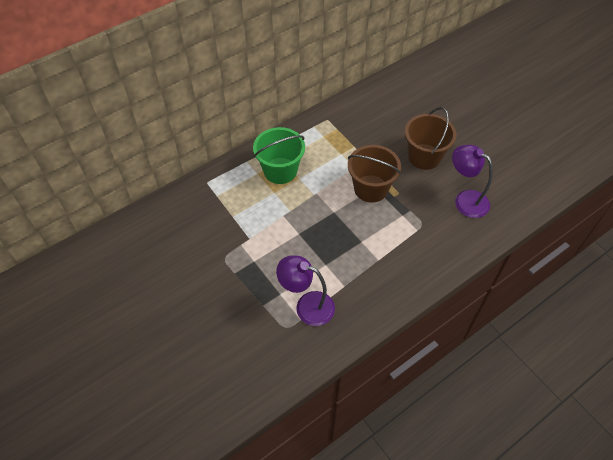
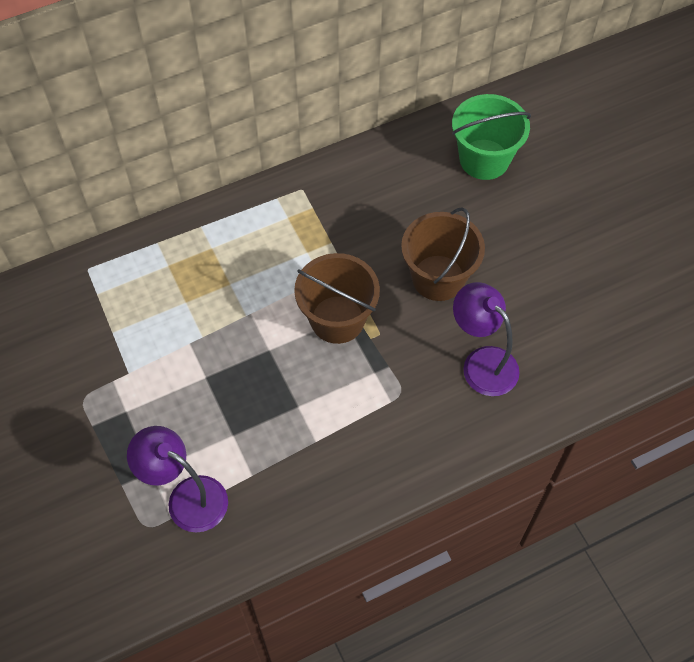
camera: 10 degrees right, 5 degrees up
green bucket [253,127,305,184] -> green bucket moved to [452,94,531,180]

